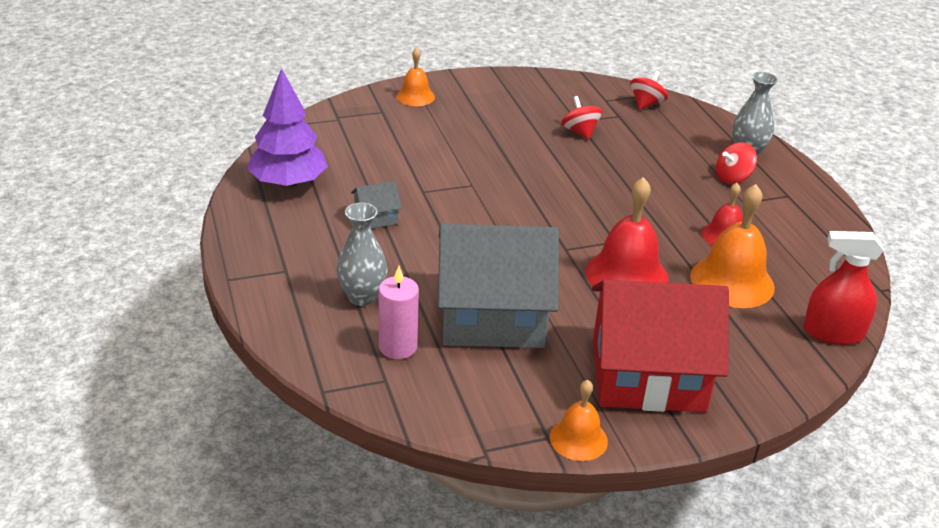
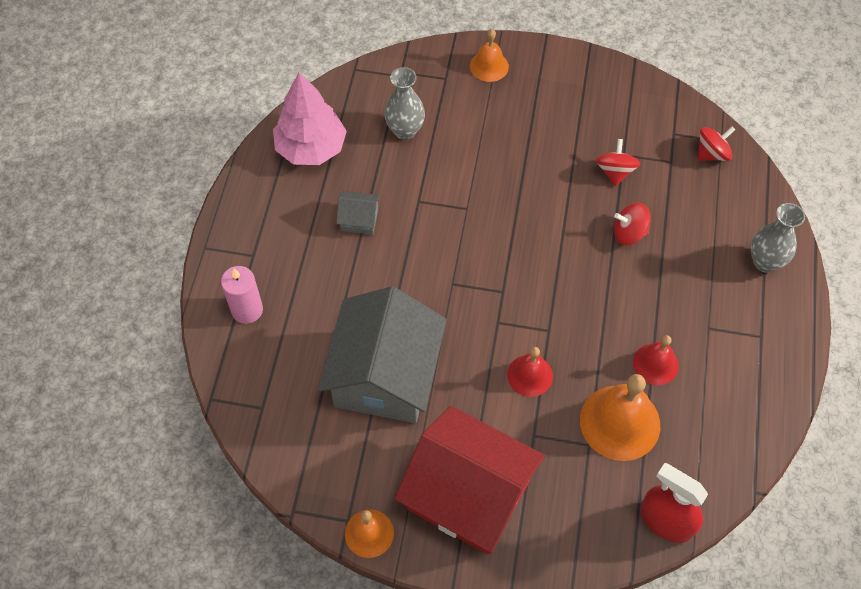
camera: 30 degrees right, 25 degrees up
purple tree [247,68,328,188] -> pink tree [273,72,347,165]
grey vase [337,202,388,306] -> grey vase moved to [384,67,425,140]
pink candle [379,266,419,359] -> pink candle moved to [221,266,263,324]
grey house [438,224,559,348] -> grey house turned 75 degrees clockwise [318,286,447,423]
red bell [585,177,669,286] -> red bell [507,347,553,397], size x0.58
red spinning top [716,143,757,184] -> red spinning top moved to [614,203,651,245]

